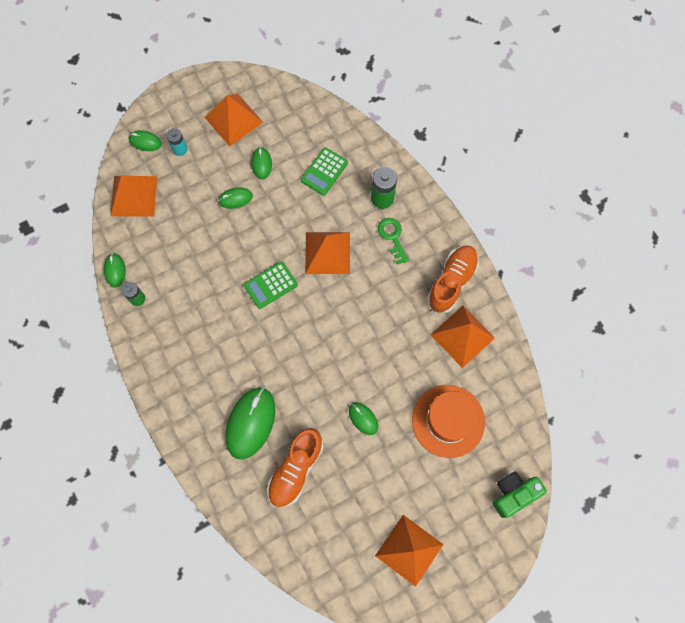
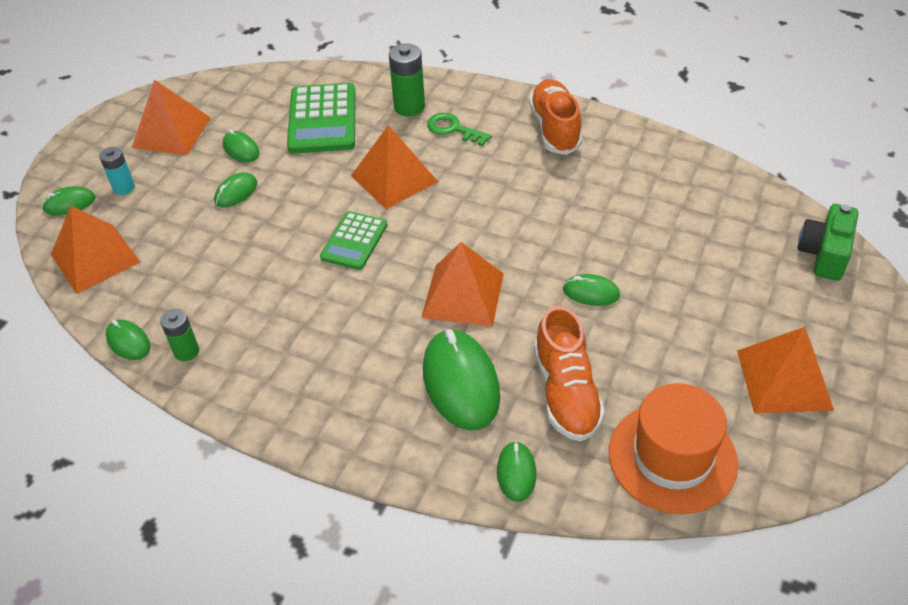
camera: 35 degrees left, 25 degrees down
green calculator [301,147,348,195] -> green calculator [287,83,355,154], size x1.61
orange hat [412,385,485,458] -> orange hat moved to [609,383,738,514]
orange pyramid [431,306,495,368] -> orange pyramid moved to [421,242,504,327]
none -> green mouse [497,441,536,502]

